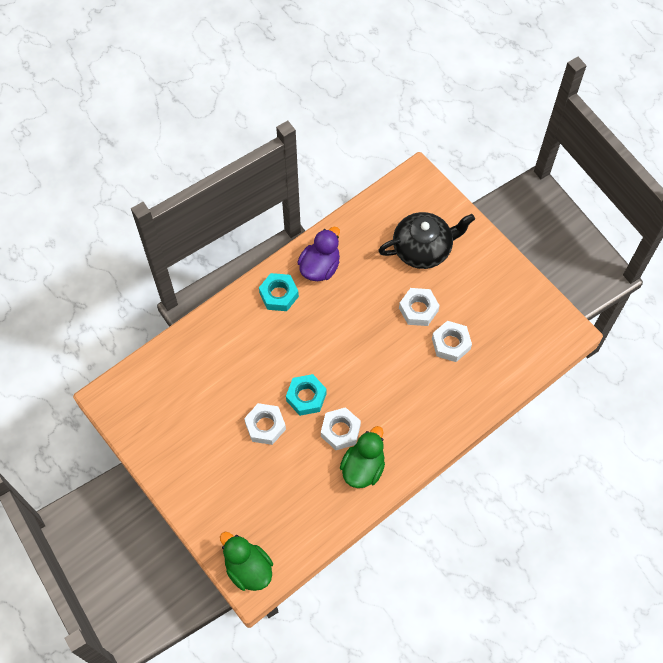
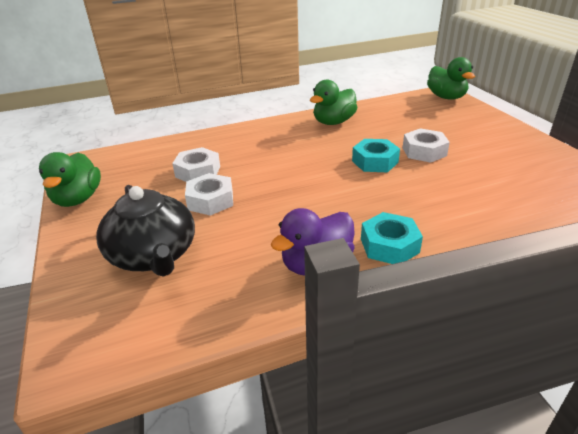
camera: 160 degrees left, 30 degrees down
white nut [321,407,361,450] -> none
black teapot [378,212,475,269] -> black teapot turned 120 degrees counterclockwise [96,185,195,277]
none -> green duck [39,152,101,207]

